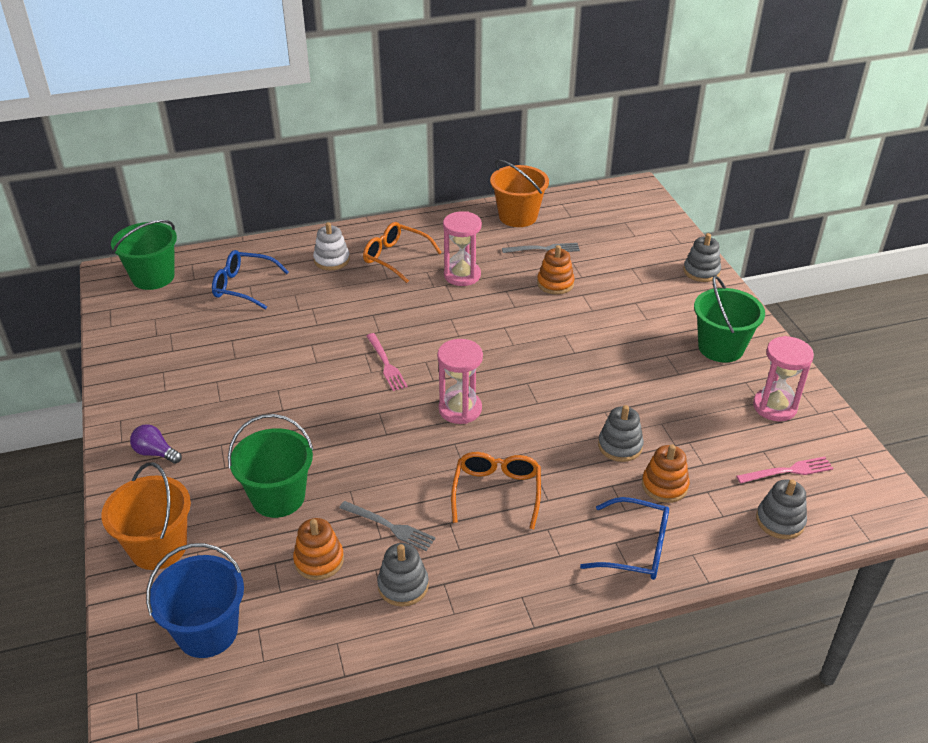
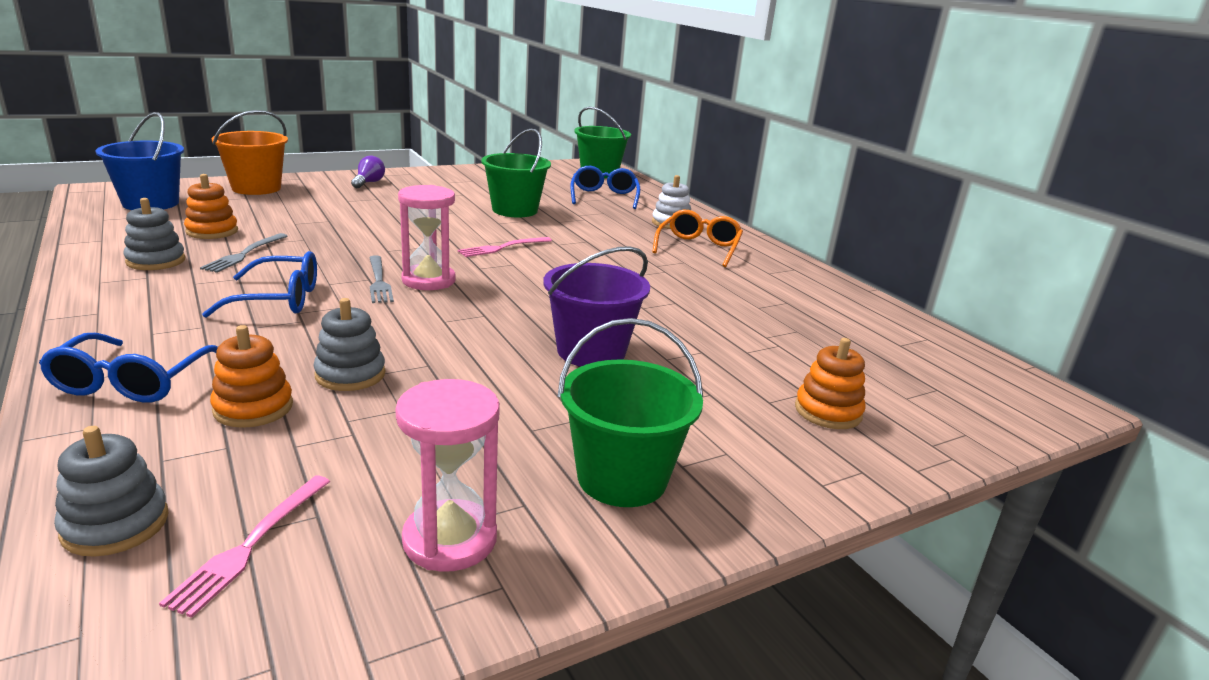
camera: 75 degrees right, 15 degrees down
green bucket [228,414,314,518] -> green bucket moved to [481,129,551,217]
pink hourglass [443,211,482,286] -> none
orange glasses [451,452,541,529] -> blue glasses [202,251,317,318]
orange bucket [490,159,549,227] -> none
grey fork [502,243,580,253] -> grey fork moved to [369,255,394,303]
orange stacking toy [537,245,575,295] -> orange stacking toy moved to [795,338,866,429]
grey stacking toy [683,233,721,282] -> none
pink fork [736,457,834,483] -> pink fork turned 45 degrees clockwise [159,475,330,618]
none -> purple bucket [543,246,650,366]

